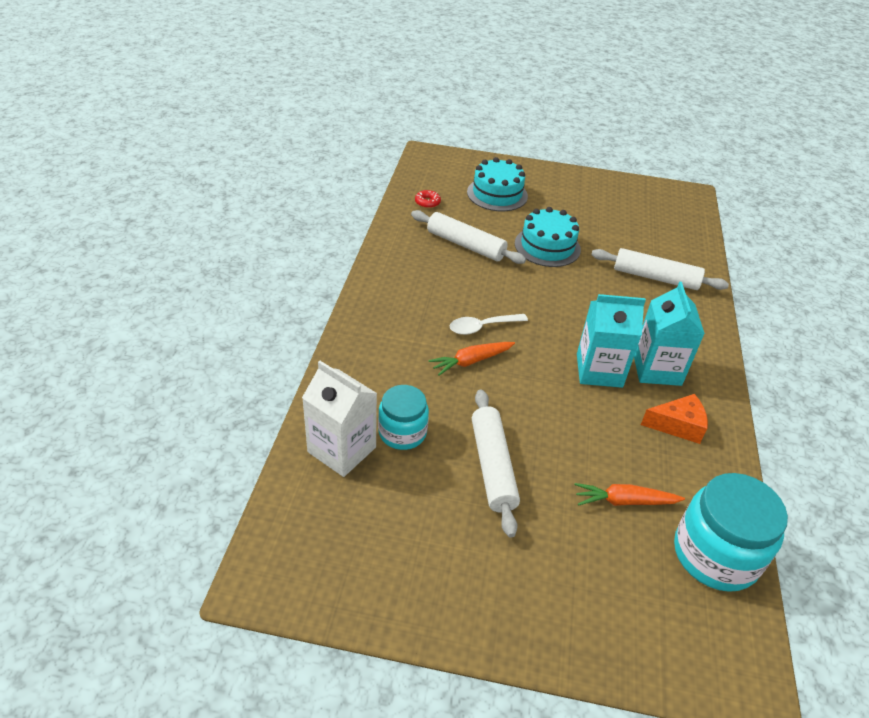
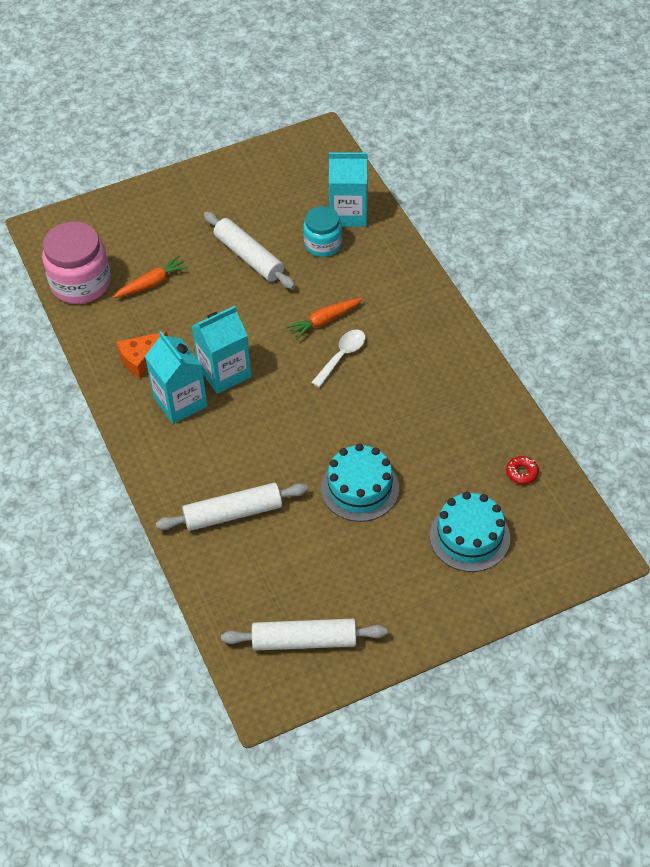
camera: 150 degrees right, 10 degrees up
white carton [302,361,377,477] -> turquoise carton [329,152,368,227]
white rolling pin [411,210,526,264] -> white rolling pin moved to [221,619,387,650]
orange carrot [429,342,515,376] -> orange carrot turned 150 degrees counterclockwise [286,298,363,340]
turquoise jar [674,473,788,592] -> pink jar [42,222,111,304]

